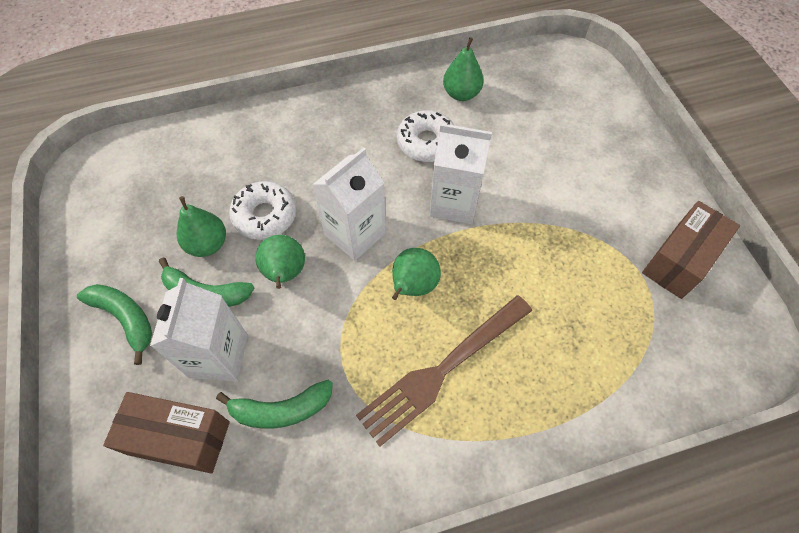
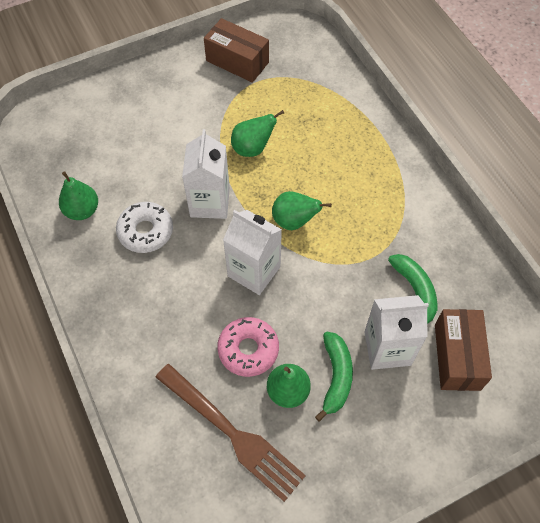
camera: 100 degrees left, 0 degrees up
green banana [77,284,152,365] -> none
white donut [229,181,296,240] -> pink donut [217,317,279,377]
green pear [255,235,305,289] -> green pear moved to [231,110,284,157]
brown fork [356,295,532,447] -> brown fork moved to [155,364,306,502]

